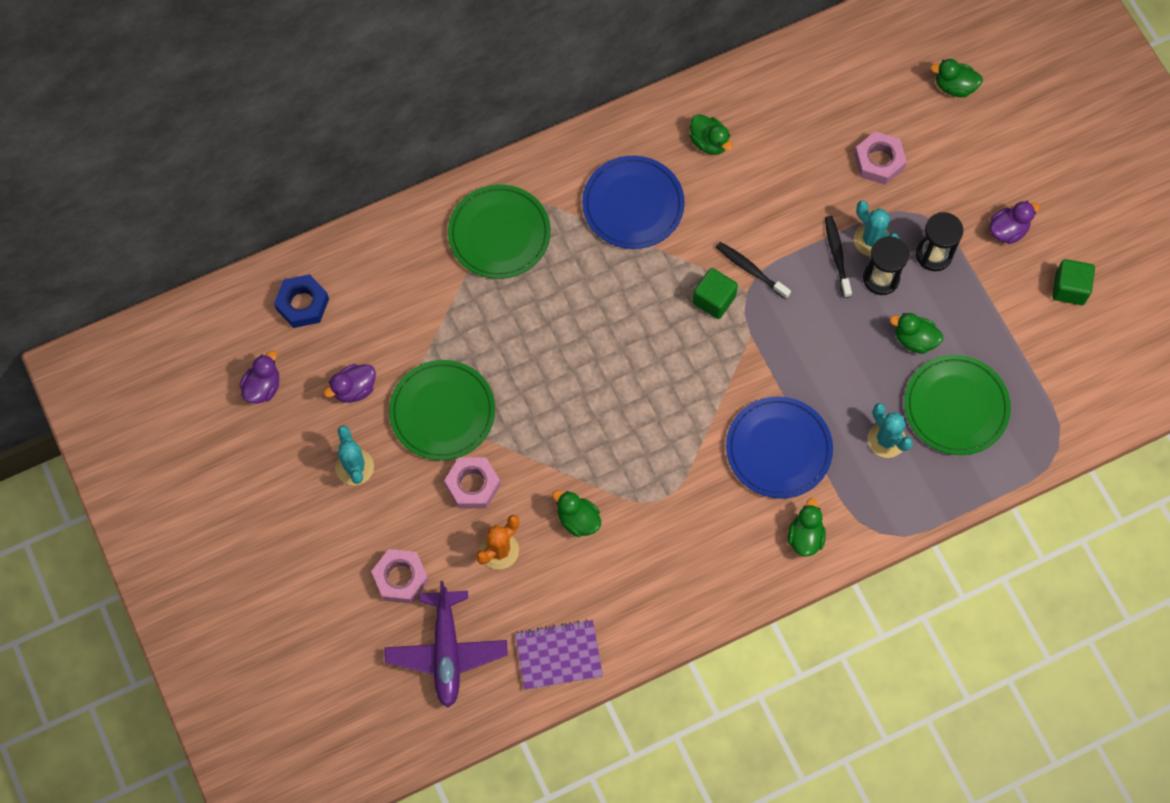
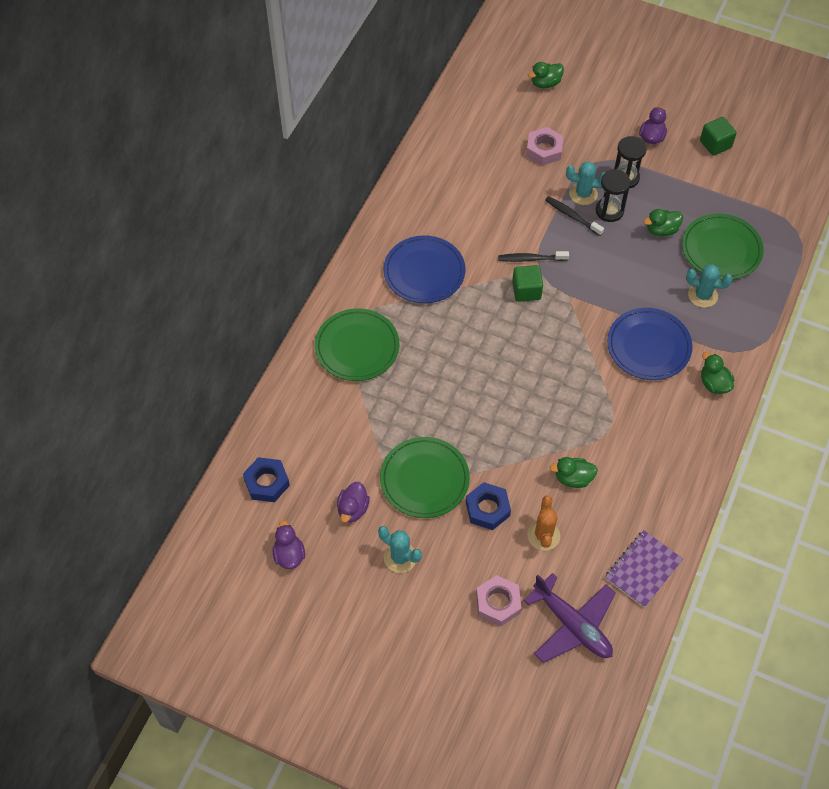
camera: 40 degrees left, 10 degrees down
pink nut [444,457,501,509] -> blue nut [466,482,511,530]
green duck [690,114,733,155] -> none

